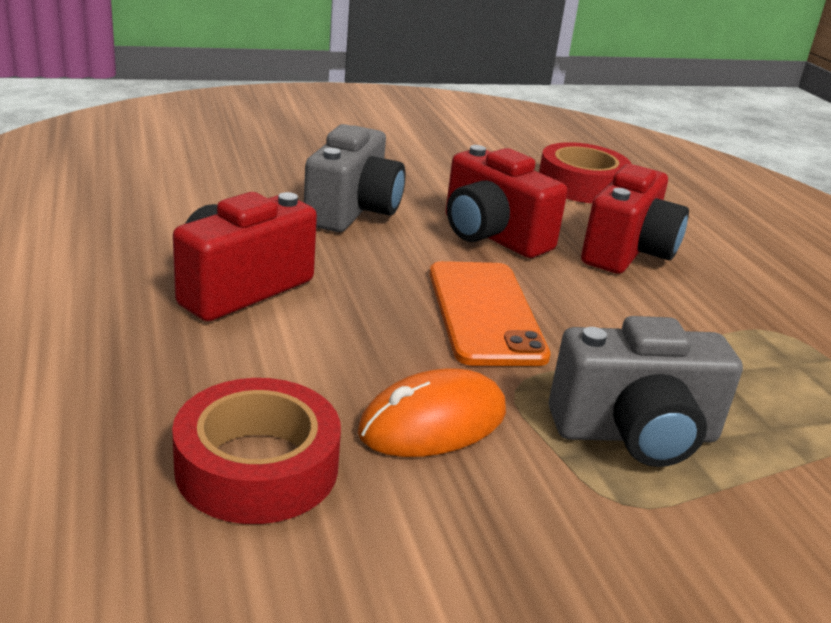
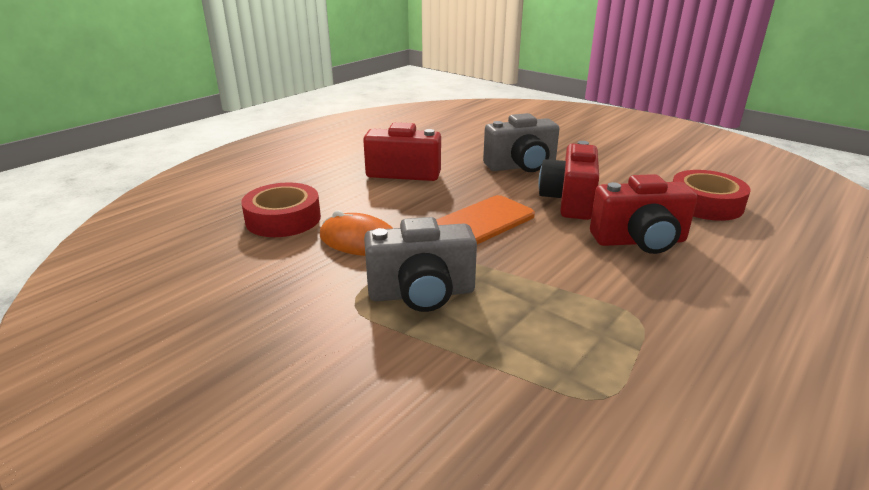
camera: 60 degrees right, 0 degrees up
grey camera [549,316,743,467] -> grey camera turned 60 degrees counterclockwise [364,217,477,312]

